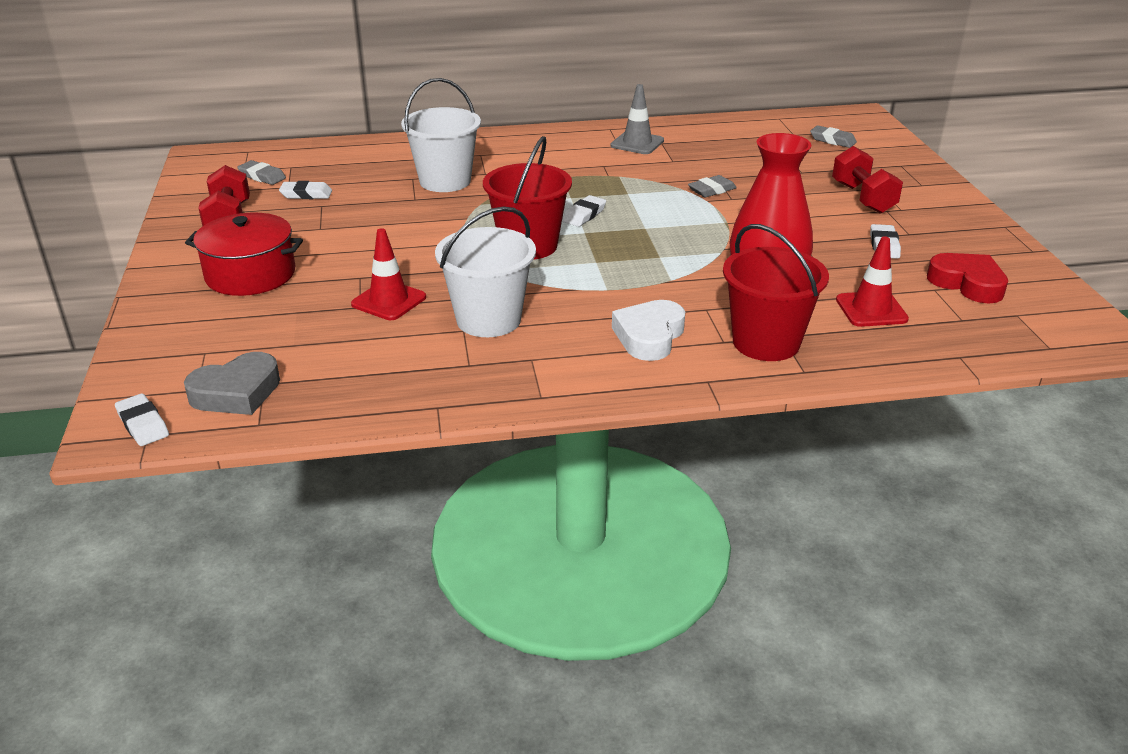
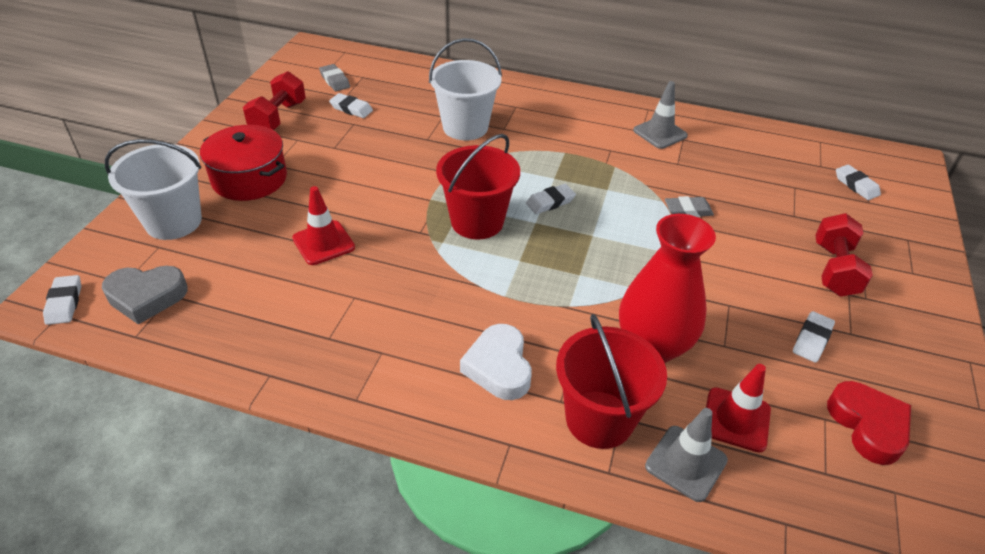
camera: 25 degrees right, 10 degrees up
white bucket [435,206,536,337] -> white bucket moved to [105,139,202,240]
white heart [612,300,685,361] -> white heart turned 60 degrees counterclockwise [460,324,532,400]
grey eraser [810,125,857,148] -> white eraser [836,164,881,200]
none -> grey traffic cone [645,408,728,502]

